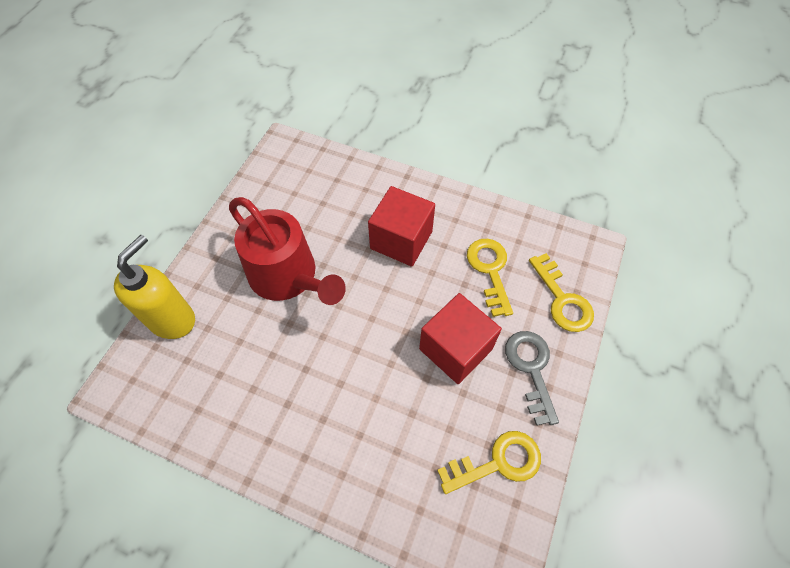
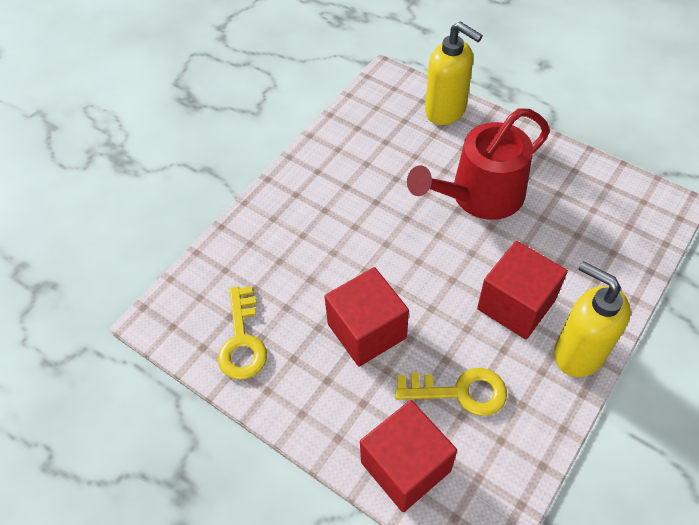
camera: 105 degrees right, 5 degrees down
grey key [505,331,559,426] -> none
yellow key [529,253,594,332] -> red cube [360,400,457,512]
none -> yellow soap dispenser [554,261,631,377]

